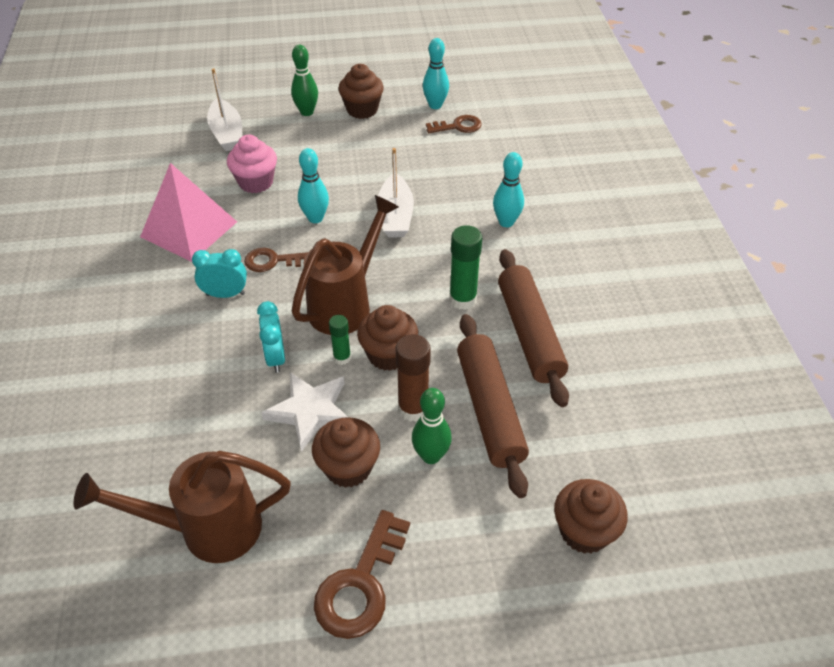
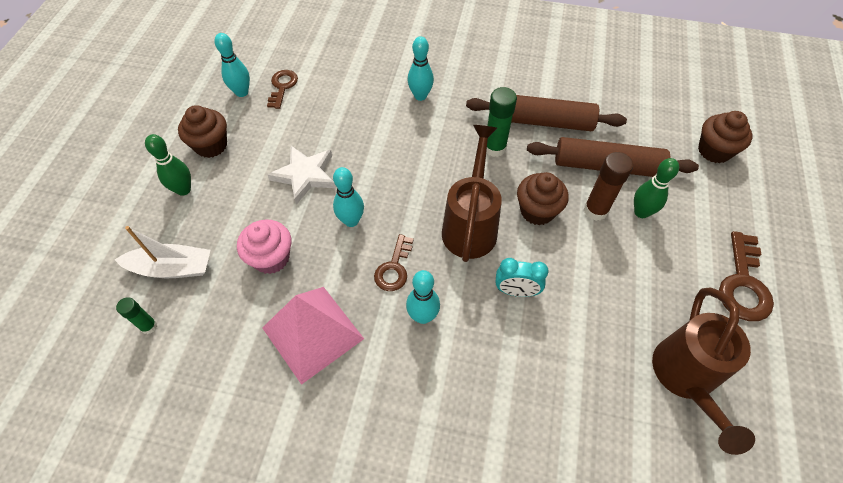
camera: 70 degrees left, 10 degrees up
turquoise clock [192,249,247,298] -> turquoise bowling pin [406,270,440,324]
white star [261,372,348,452] -> white star moved to [267,146,336,205]
brown watering can [292,195,399,335] -> brown watering can turned 45 degrees clockwise [442,125,502,262]
brown cupcake [312,417,380,488] -> none
brown key [314,510,410,639] -> brown key turned 60 degrees clockwise [719,231,774,321]
green glue stick [329,315,351,365] -> green glue stick moved to [116,297,157,334]
white boat [378,148,414,238] -> none

